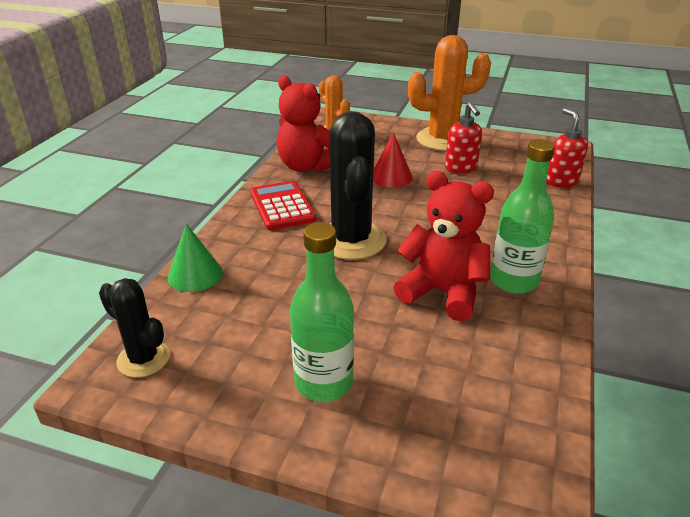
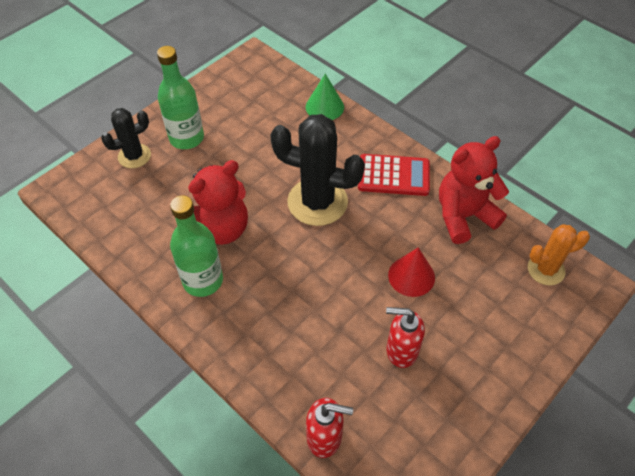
camera: 115 degrees right, 20 degrees up
black cactus [99,278,170,378] -> black cactus moved to [101,108,151,168]
orange cactus [408,35,491,151] -> none

